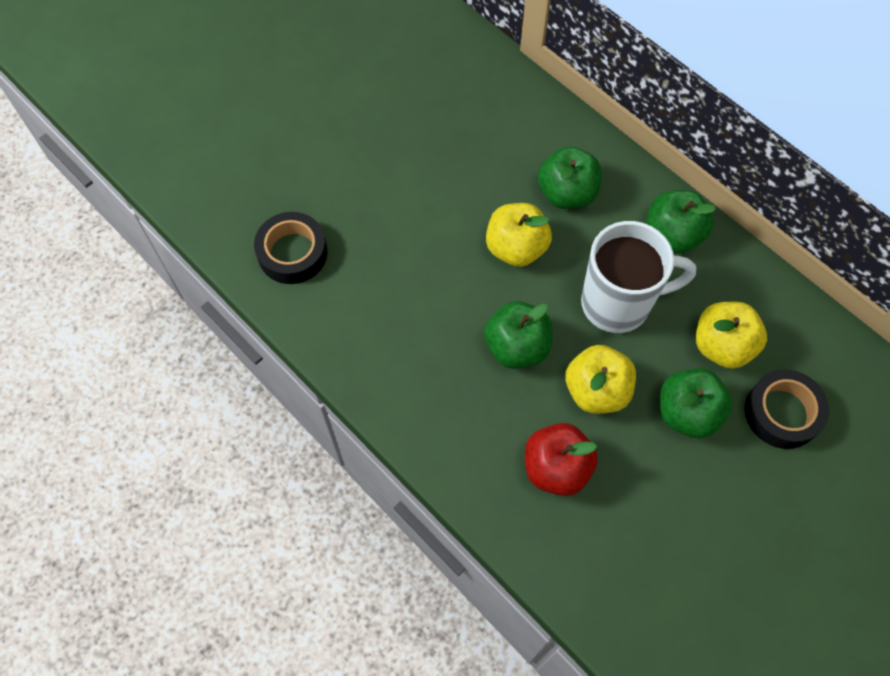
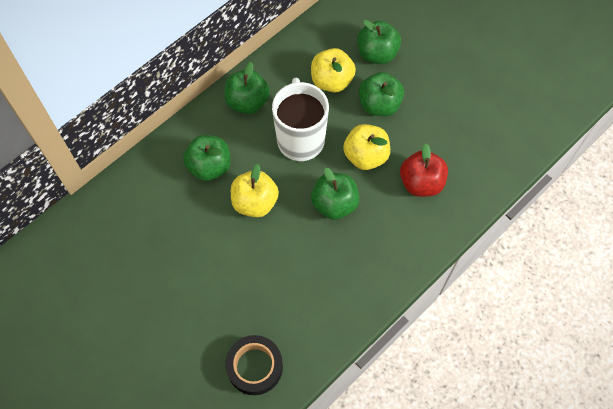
camera: 90 degrees left, 0 degrees up
black tape [745,369,829,449] -> green apple [357,20,401,64]

